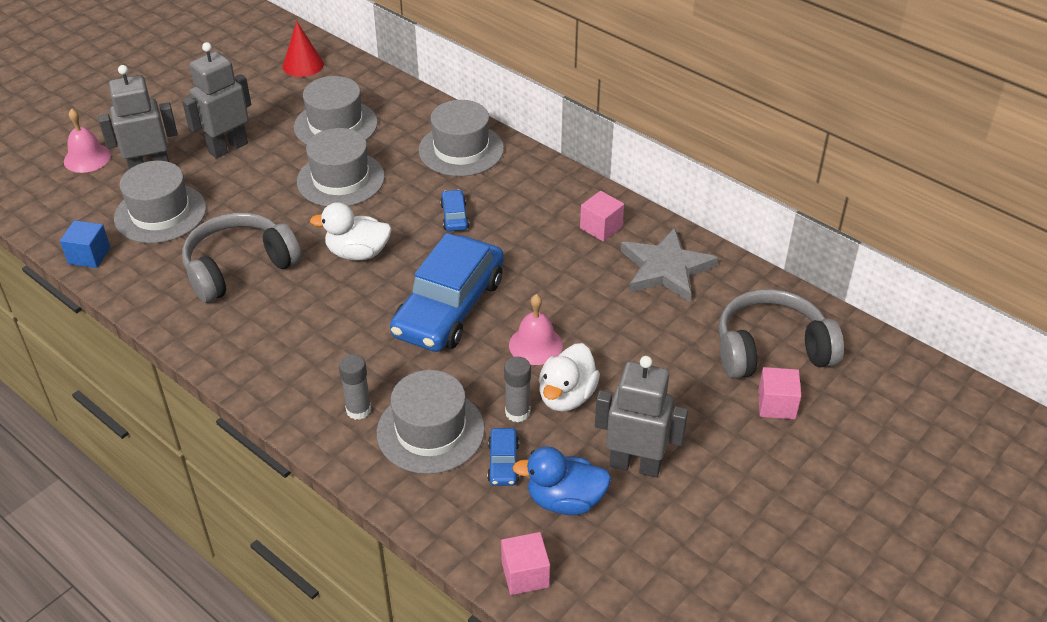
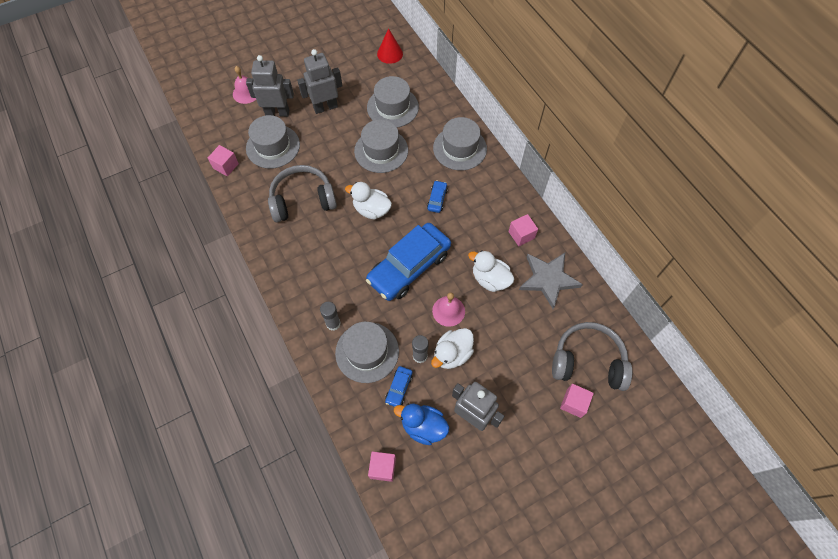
camera: 20 degrees right, 20 degrees up
blue cube [60,220,110,268] -> pink cube [208,145,239,176]
none -> white duck [468,250,514,292]

